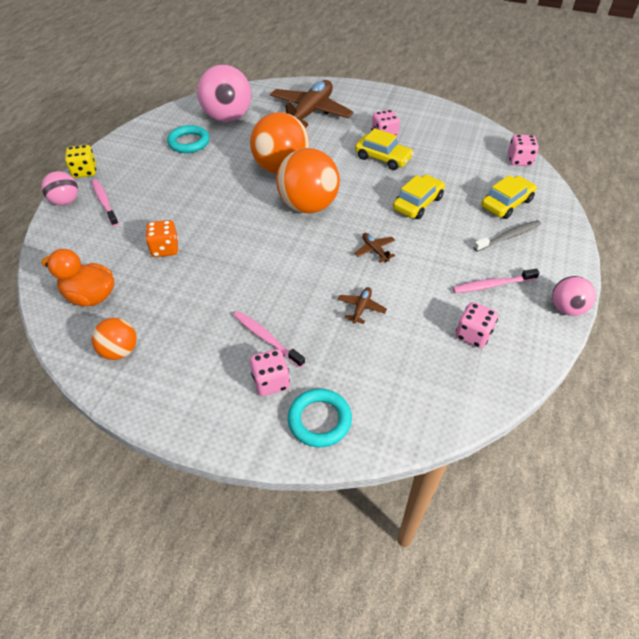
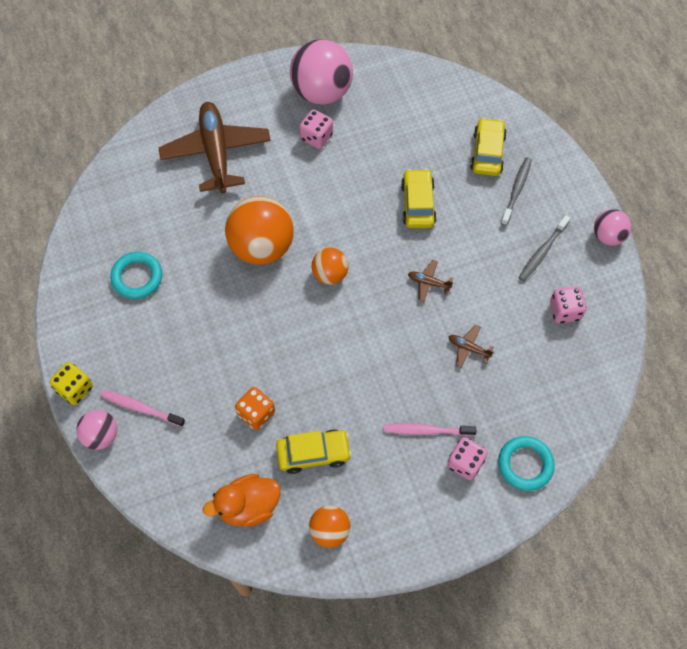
camera: 40 degrees left, 15 degrees up
pink ball [197,64,251,122] -> pink ball moved to [290,39,353,105]
orange ball [276,148,340,213] -> orange ball [312,248,349,285], size x0.54
brown plane [338,287,387,324] -> brown plane turned 45 degrees counterclockwise [449,325,494,368]
yellow car [355,128,414,170] -> yellow car moved to [276,429,352,474]
pink toothbrush [453,269,540,293] -> grey toothbrush [518,215,571,282]
pink dice [508,135,539,166] -> none

